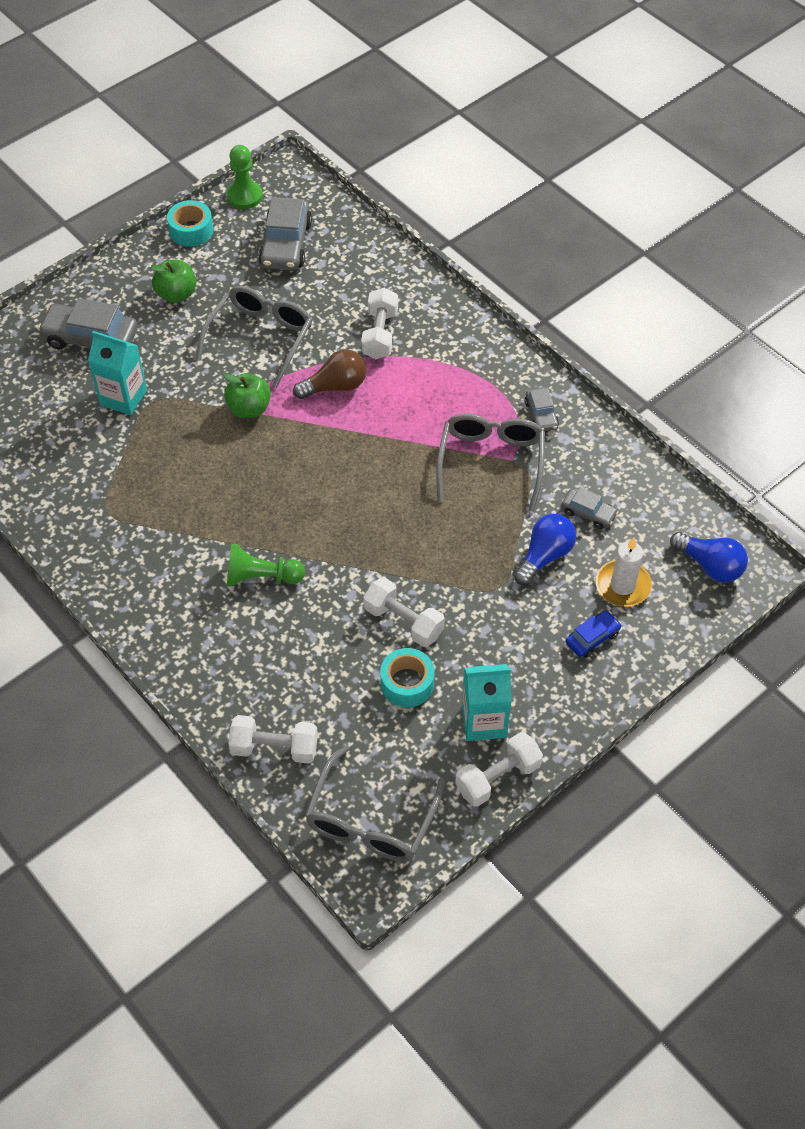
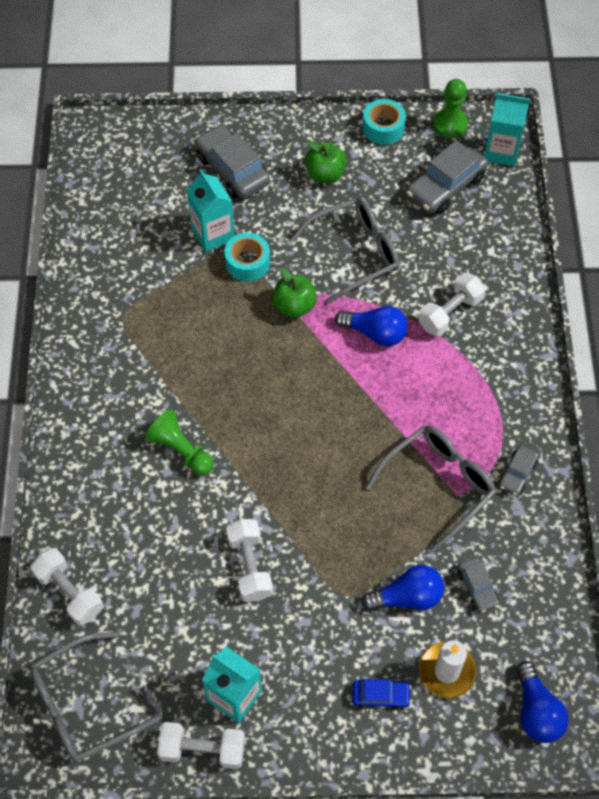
camera: 40 degrees right, 5 degrees up
brown light bulb [293,349,366,399] -> blue light bulb [335,306,408,346]
turquoise tape [380,648,435,707] -> turquoise tape moved to [225,233,270,282]
none -> turquoise carton [484,93,530,166]

